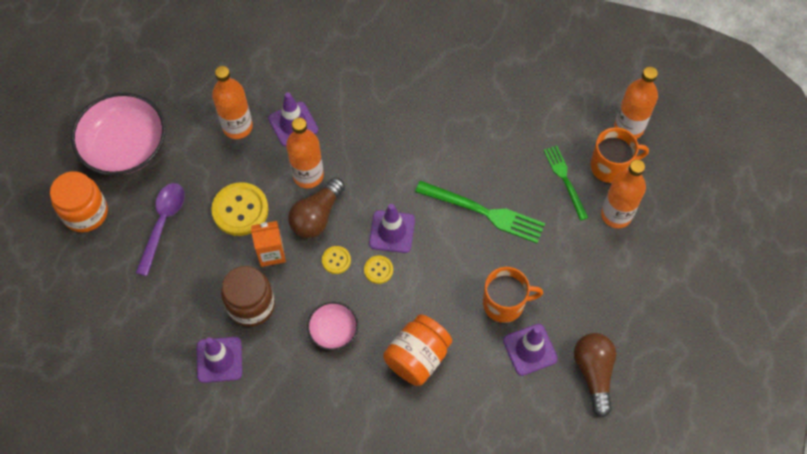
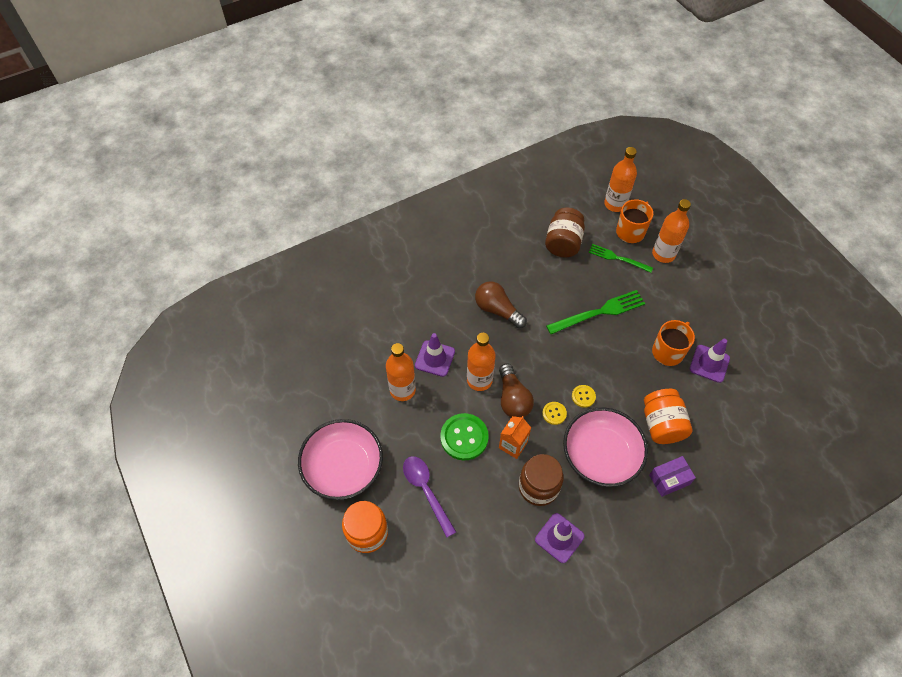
camera: 45 degrees left, 5 degrees down
yellow button [211,182,269,236] -> green button [440,413,489,460]
pink bowl [307,302,358,350] -> pink bowl [563,407,648,487], size x1.96
purple traffic cone [369,204,415,253] -> none
brown light bulb [574,333,616,417] -> brown light bulb moved to [475,281,527,328]
none -> brown jar [545,208,585,257]
none -> purple box [649,456,696,497]

